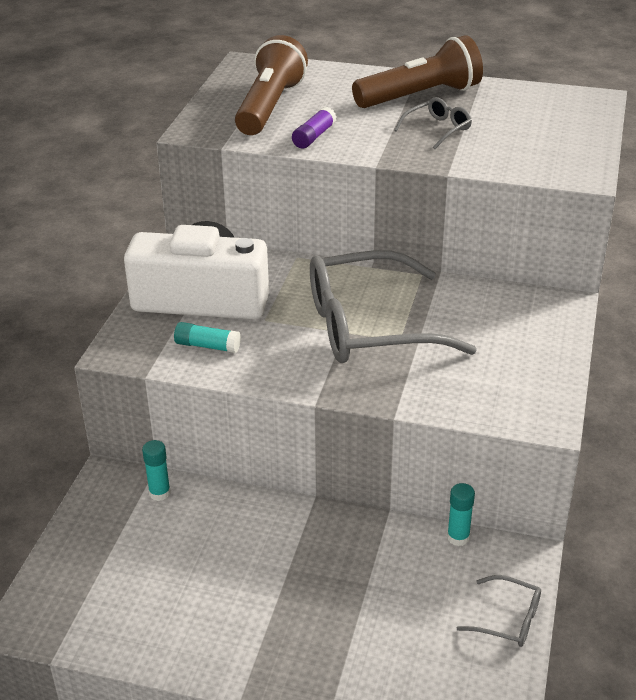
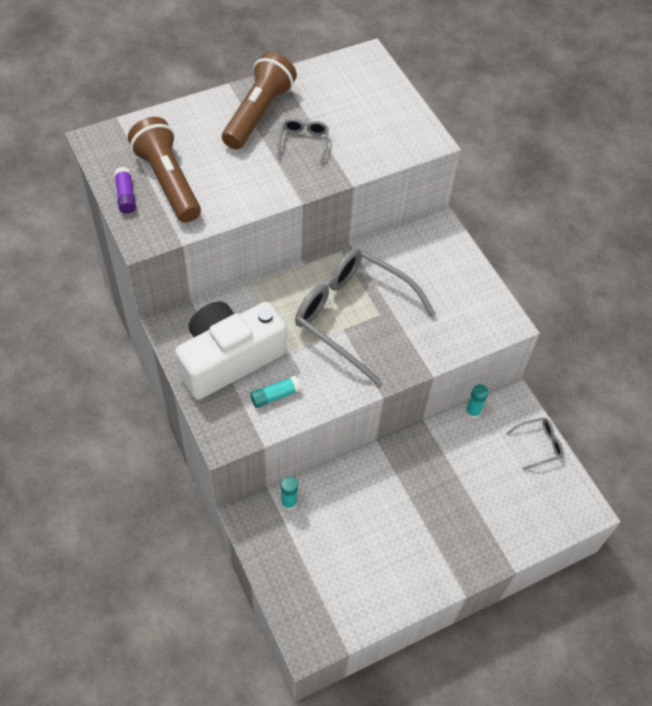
camera: 45 degrees left, 20 degrees up
purple glue stick [292,107,337,148] -> purple glue stick moved to [114,167,136,214]
grey glasses [310,250,477,363] -> grey glasses turned 90 degrees clockwise [295,248,436,384]

